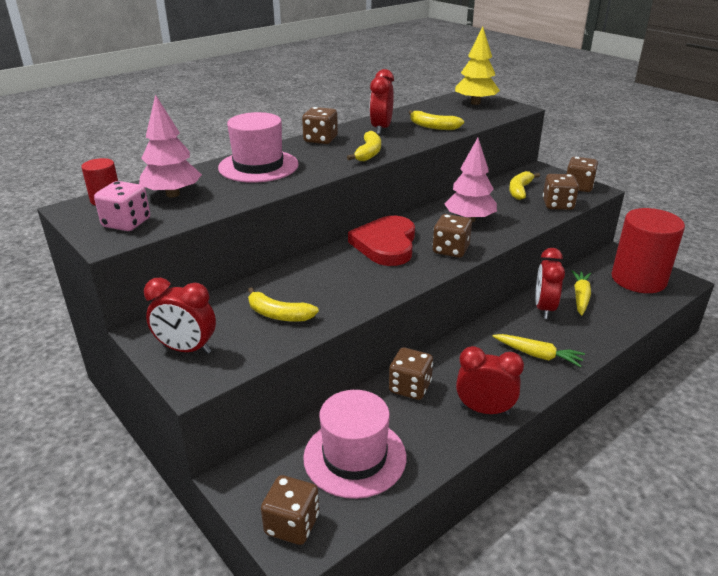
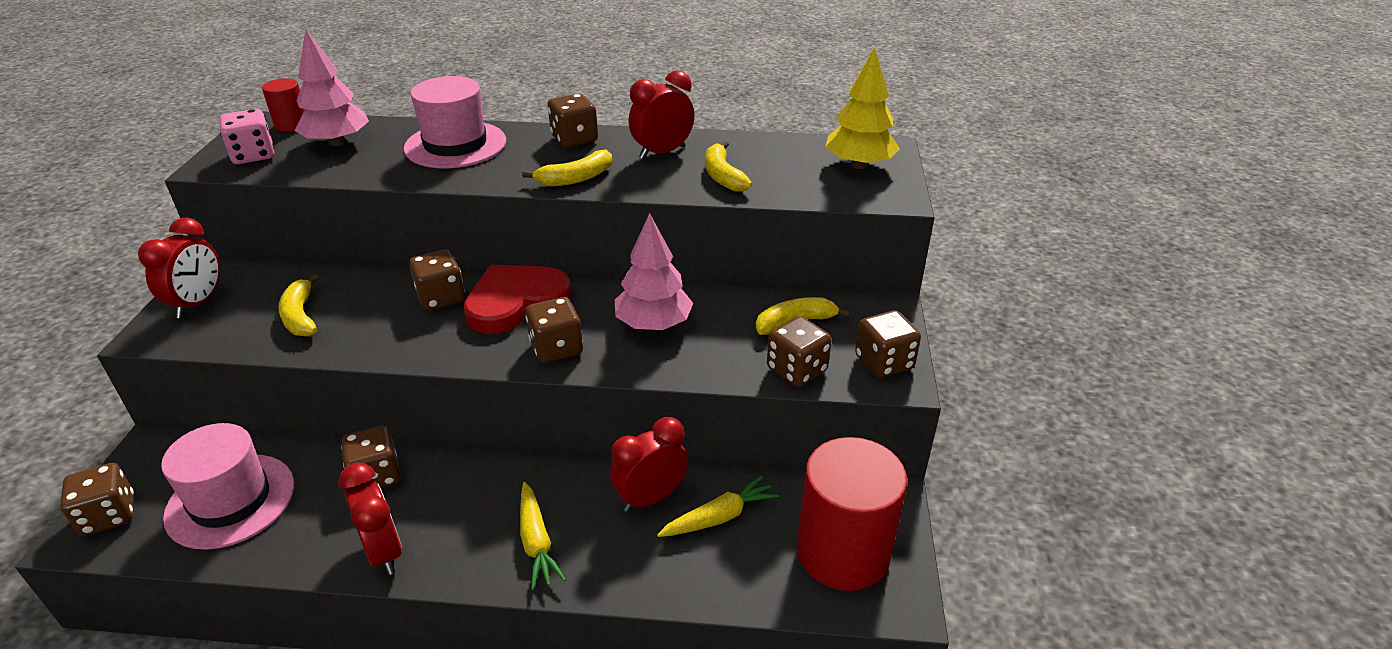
camera: 45 degrees right, 5 degrees up
red clock [144,278,216,354] -> red clock turned 135 degrees counterclockwise [138,218,220,318]
none -> brown dice [409,250,465,311]

